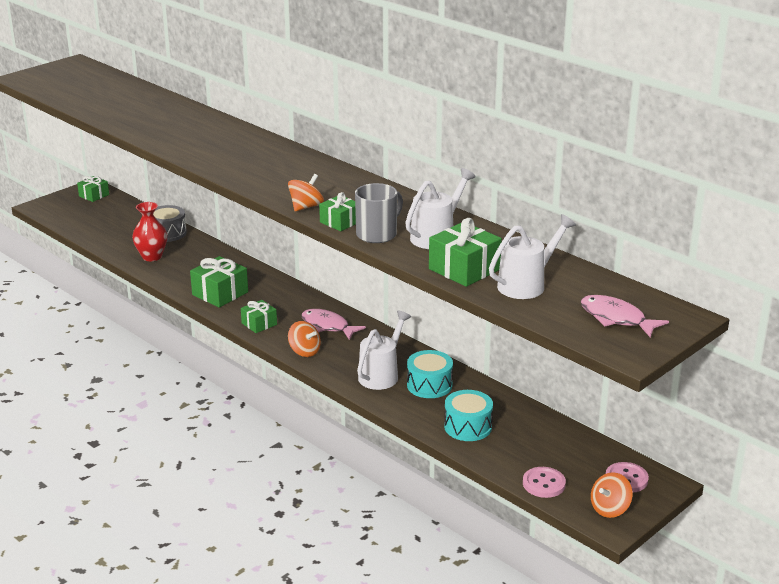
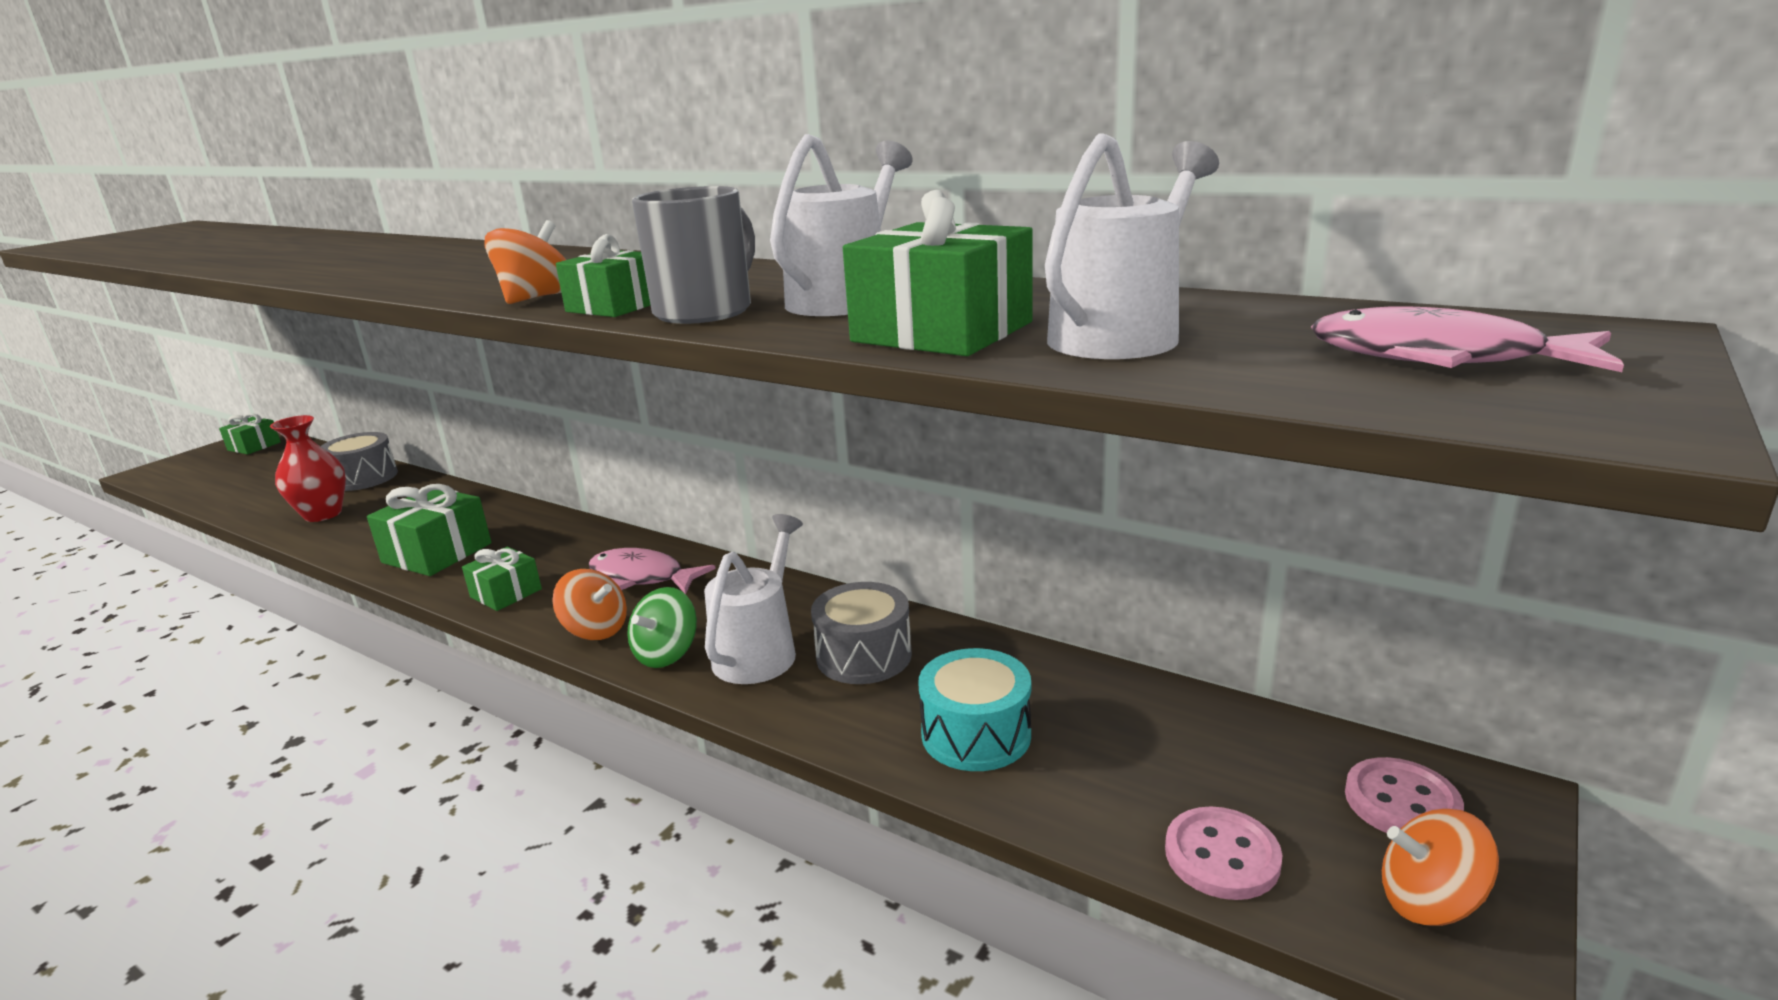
camera: 10 degrees left, 5 degrees down
turquoise drum [407,350,453,398] -> grey drum [811,582,912,684]
orange spinning top [591,472,633,518] -> orange spinning top turned 60 degrees clockwise [1382,809,1499,926]
none -> green spinning top [627,587,697,668]

